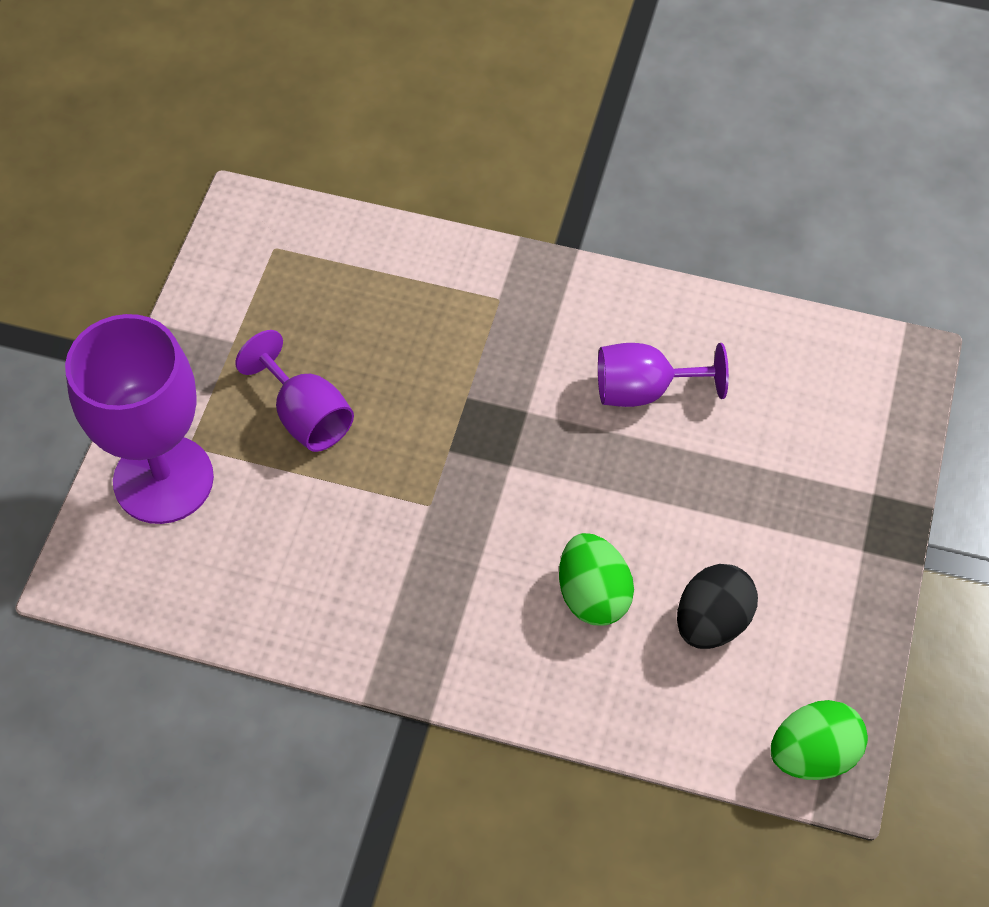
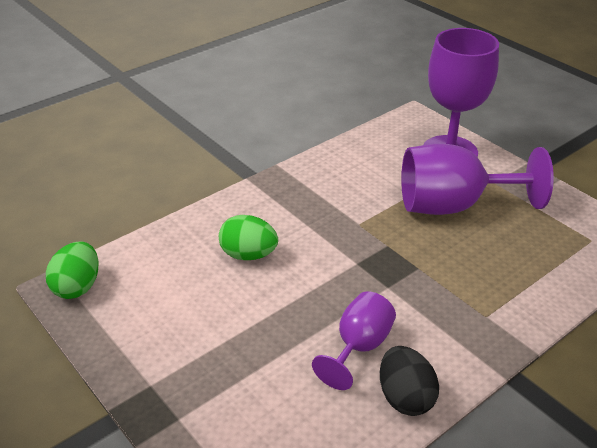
camera: 125 degrees right, 20 degrees down
purple goblet [235,330,354,452] -> purple goblet [401,144,554,215], size x1.74
black egg [677,564,758,649] -> black egg moved to [380,346,439,416]

